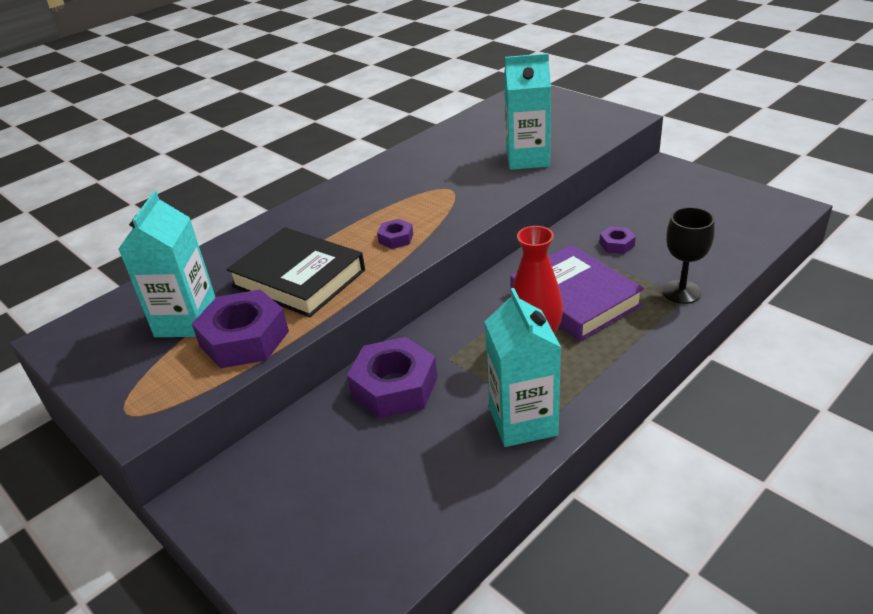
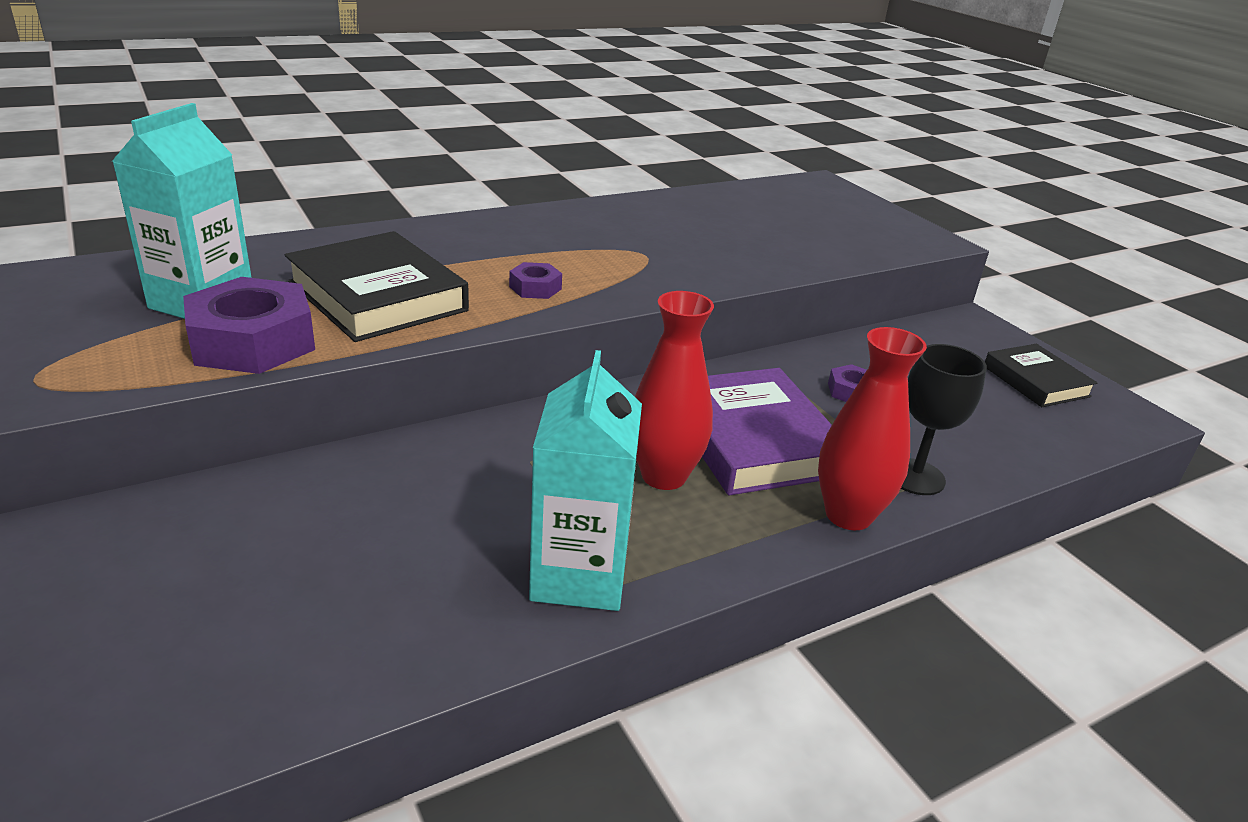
camera: 10 degrees right, 5 degrees down
purple nut [347,337,437,418] -> none
turquoise carton [504,53,551,170] -> none
none -> red vase [818,327,927,530]
none -> black book [985,344,1097,407]

